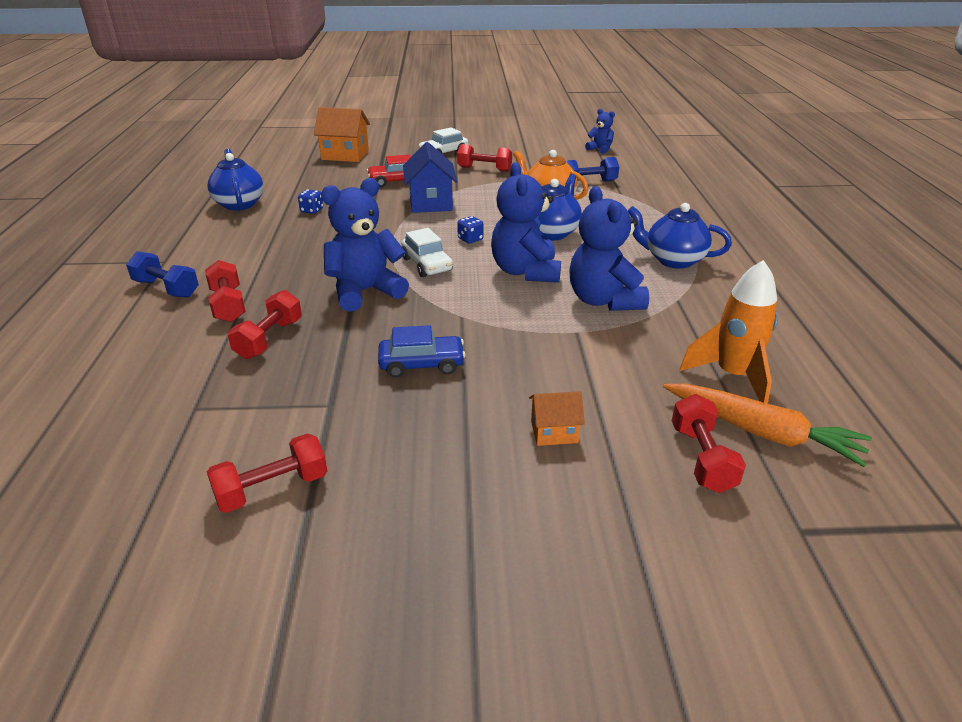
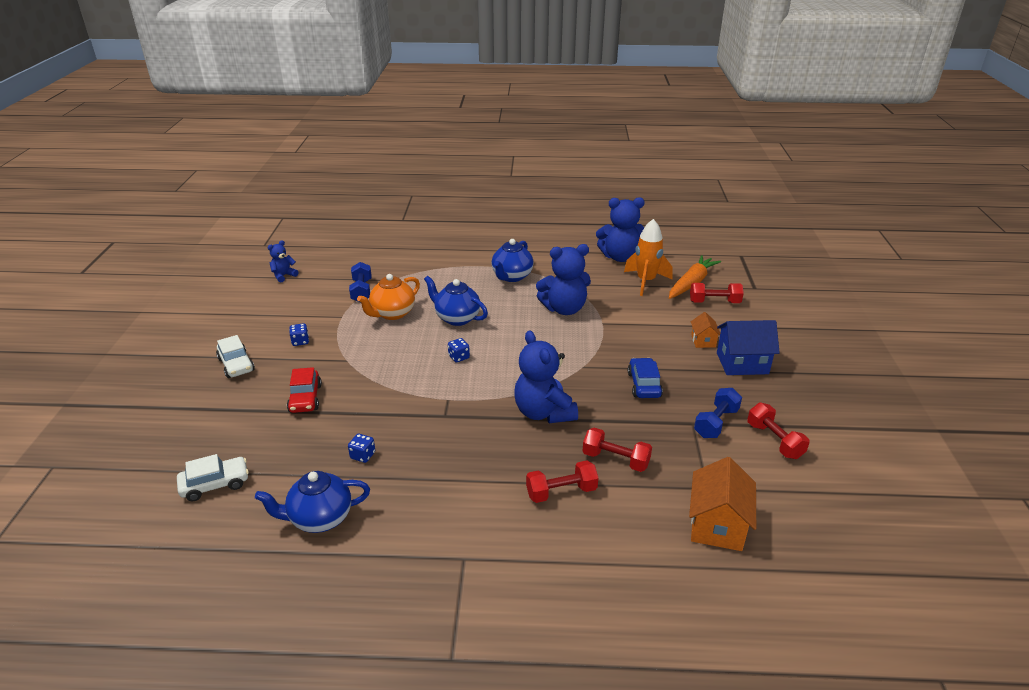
camera: 85 degrees left, 0 degrees up
blue dumbbell [126,251,199,298] -> blue dumbbell moved to [694,388,742,438]
orange house [314,107,370,162] -> orange house moved to [689,457,756,551]
white car [401,228,453,277] -> white car moved to [177,454,249,501]
blue house [403,142,458,213] -> blue house moved to [717,320,780,375]
red dumbbell [457,144,512,172] -> blue dice [289,323,309,346]
blue teddy bear [491,162,561,283] -> blue teddy bear moved to [596,197,645,262]

